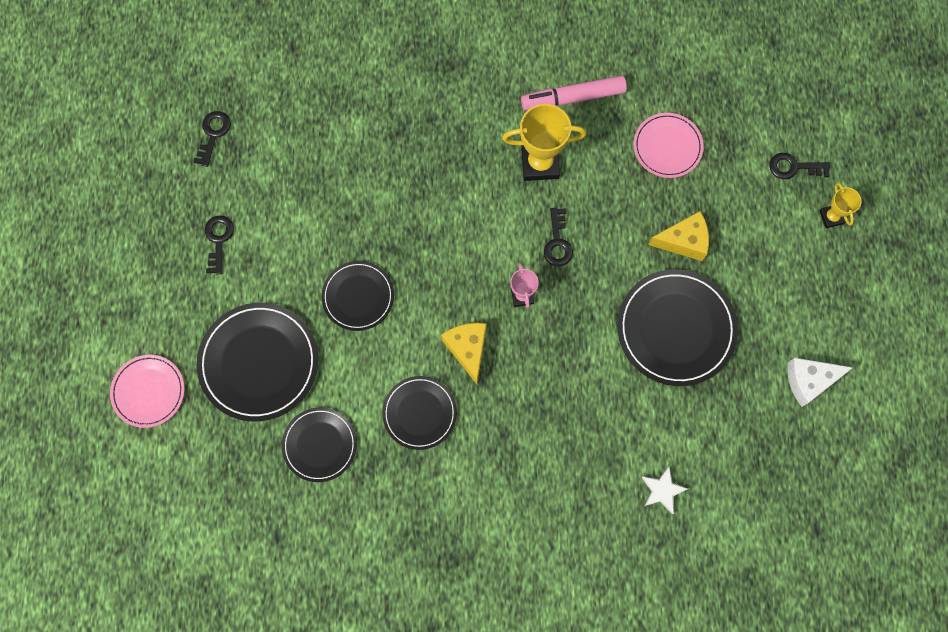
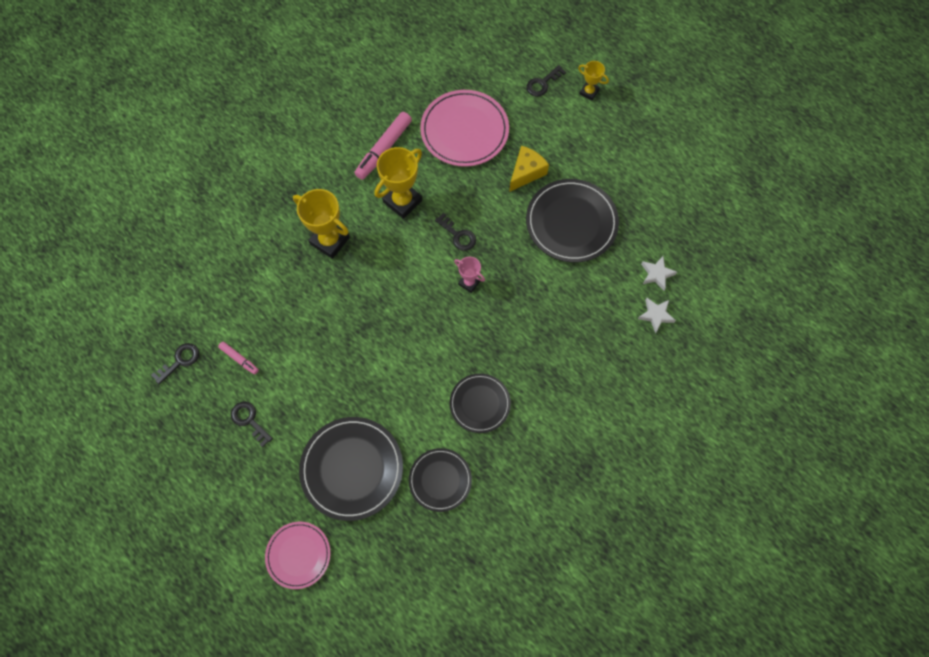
camera: 45 degrees left, 5 degrees down
black key [193,111,231,167] -> black key turned 75 degrees clockwise [151,343,199,385]
black plate [322,261,394,331] -> none
yellow cheese [441,323,487,384] -> none
pink plate [634,113,704,178] -> pink plate [420,90,509,167], size x1.64
white cheese [787,358,853,407] -> none
none -> pink marker [218,342,259,375]
none -> yellow trophy [293,189,350,259]
none -> white star [641,256,677,291]

